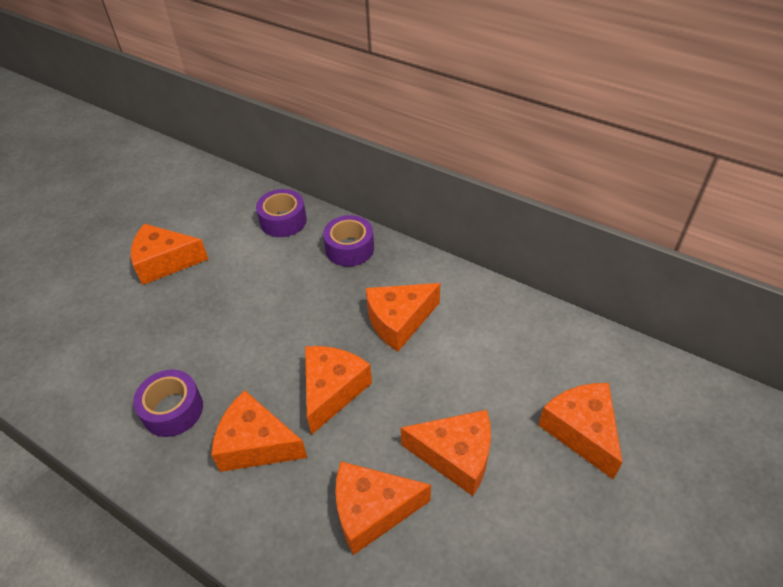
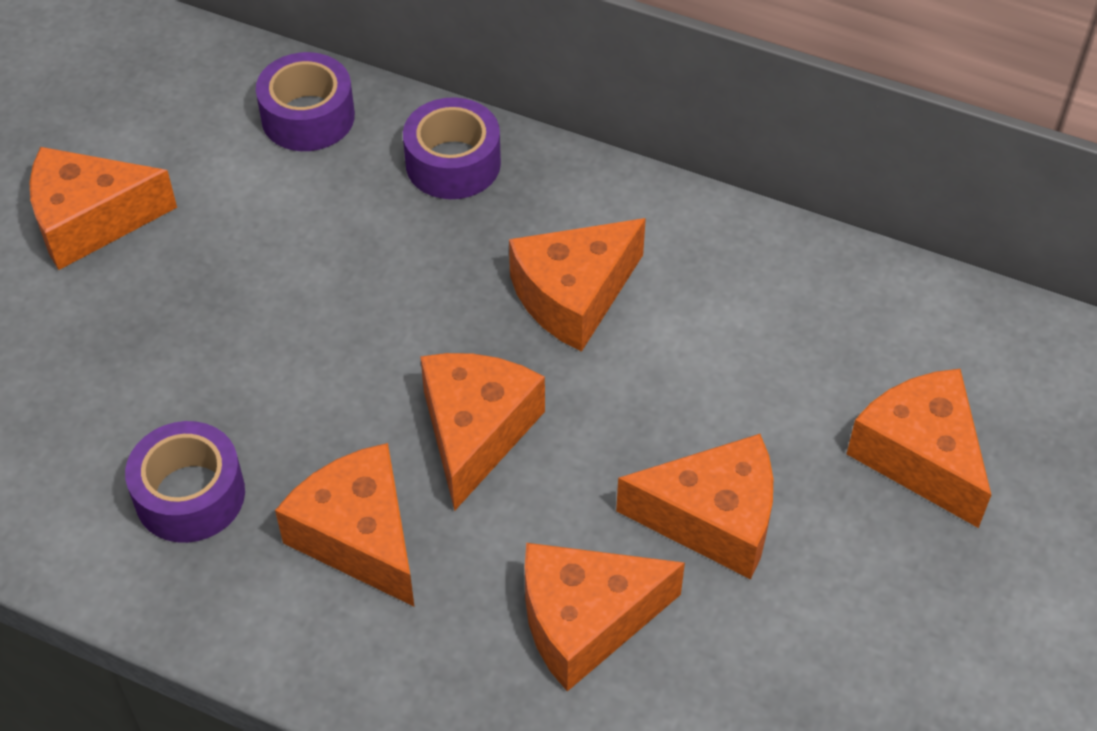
camera: 10 degrees left, 5 degrees up
orange cheese [211,390,307,472] -> orange cheese turned 45 degrees clockwise [275,443,414,606]

